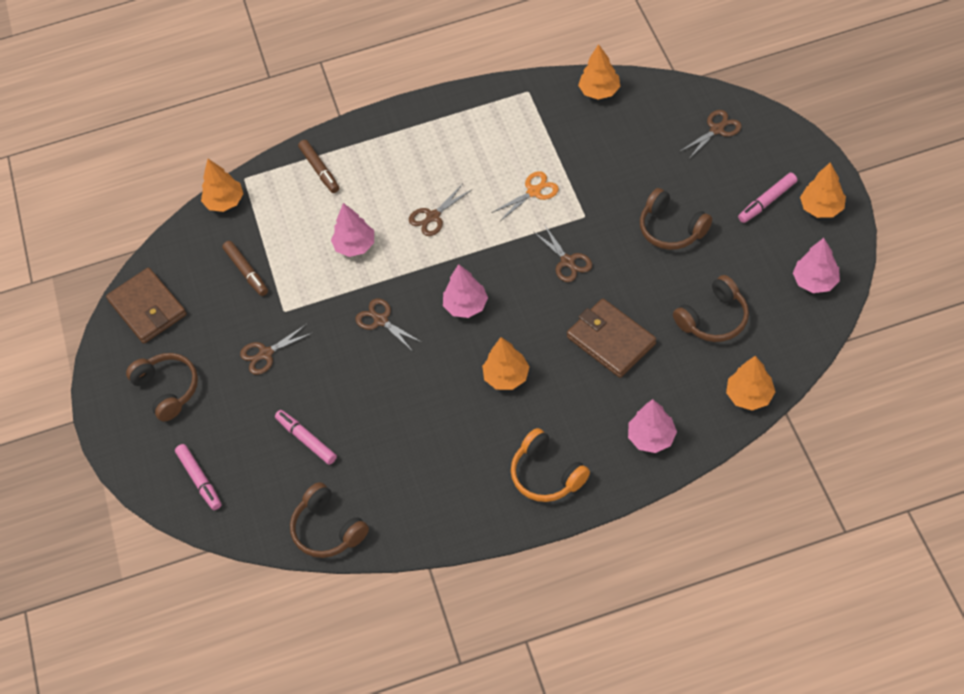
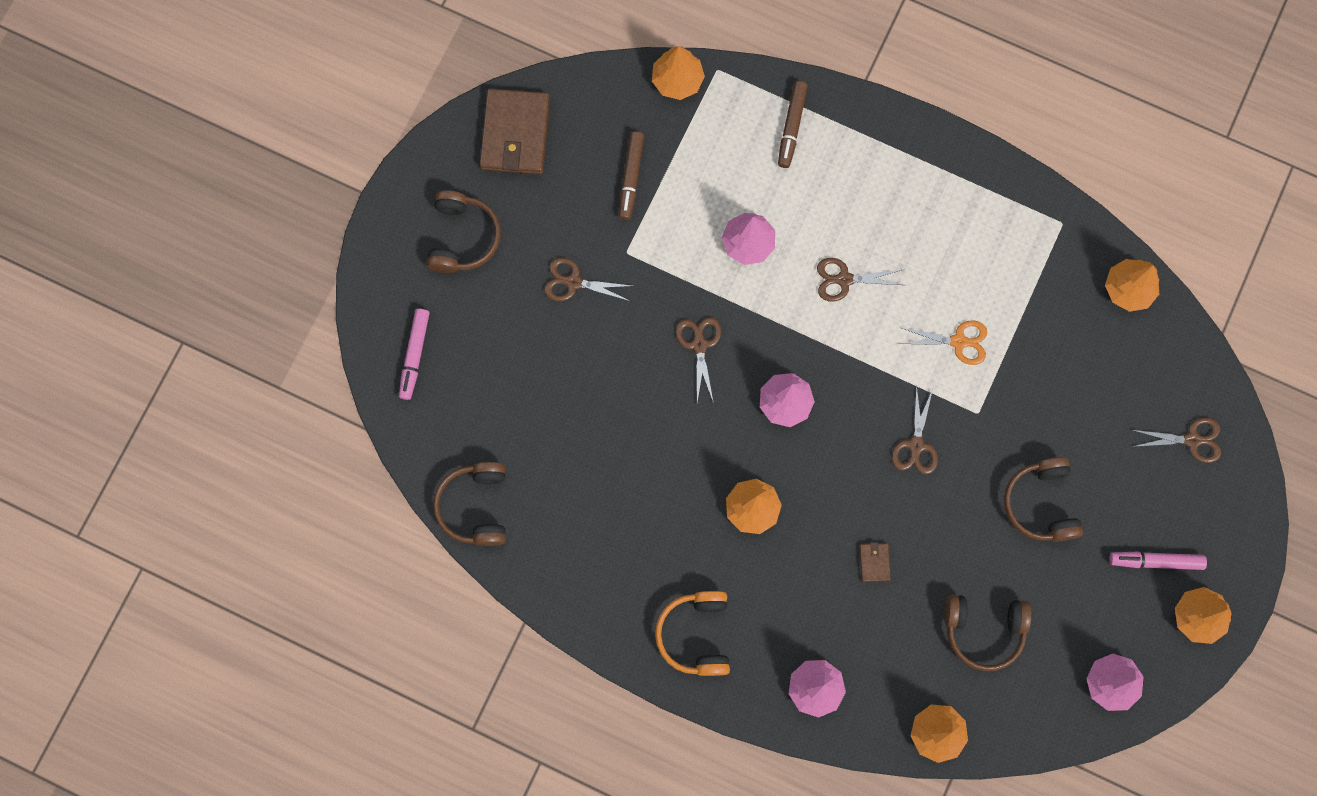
camera: 35 degrees right, 20 degrees up
pink marker [275,410,337,465] -> none
brown wallet [567,299,656,378] -> brown wallet [860,542,891,582], size x0.43

